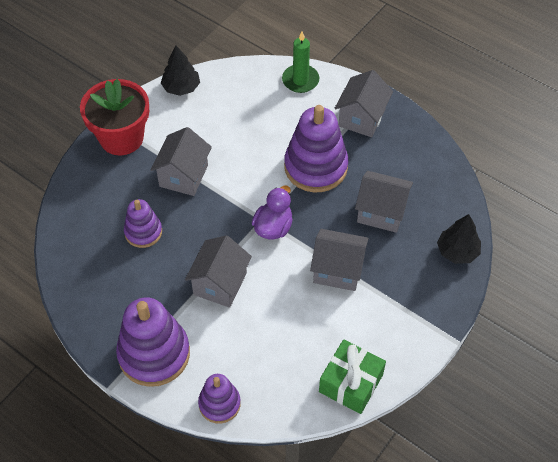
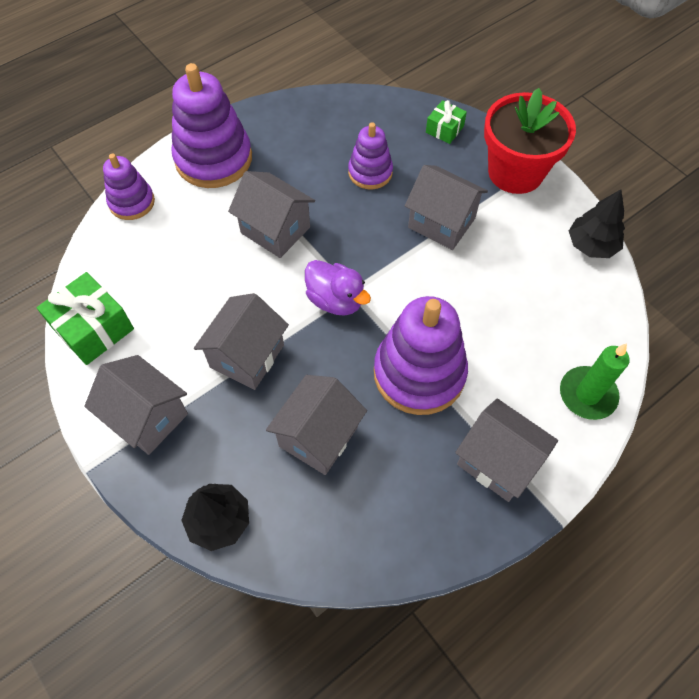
camera: 105 degrees right, 5 degrees up
none -> grey house [84,355,188,455]
none -> green gift [426,100,467,144]

